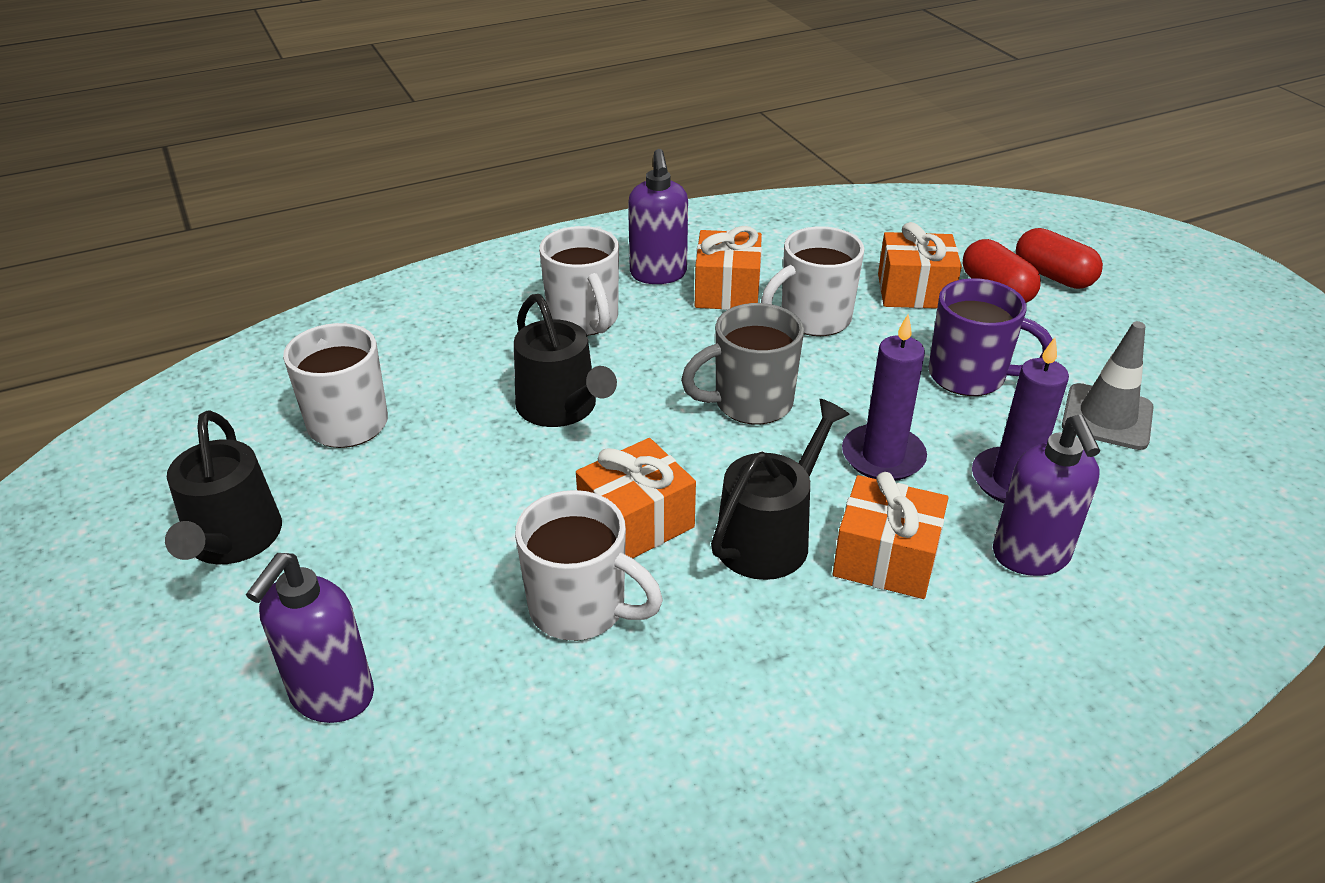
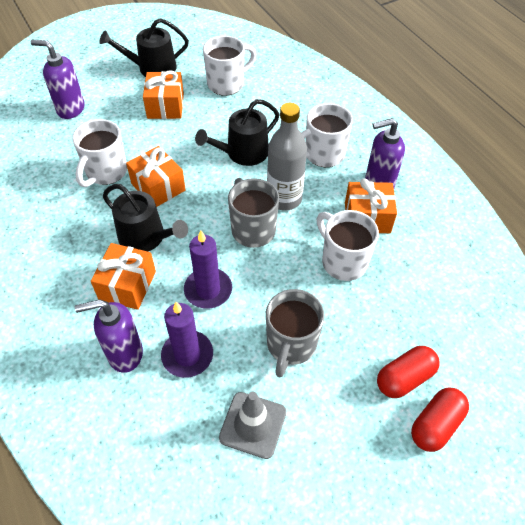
camera: 85 degrees right, 15 degrees up
orange gift [878,222,962,309] -> orange gift moved to [143,71,184,119]
purple mug [928,278,1053,396] -> grey mug [266,289,325,377]
none -> grey bottle [267,103,307,211]

